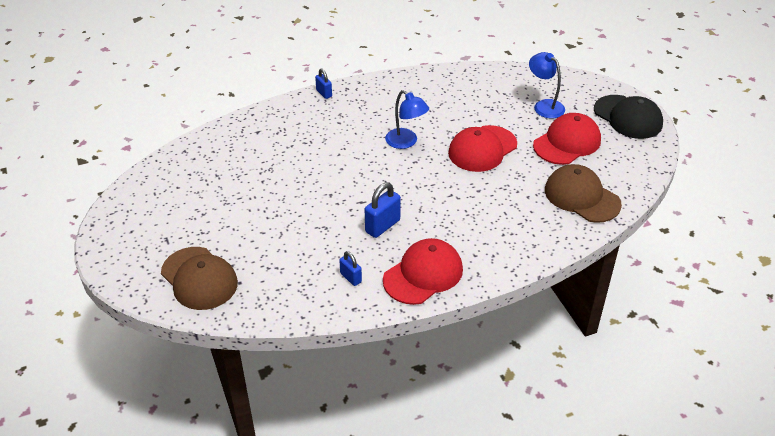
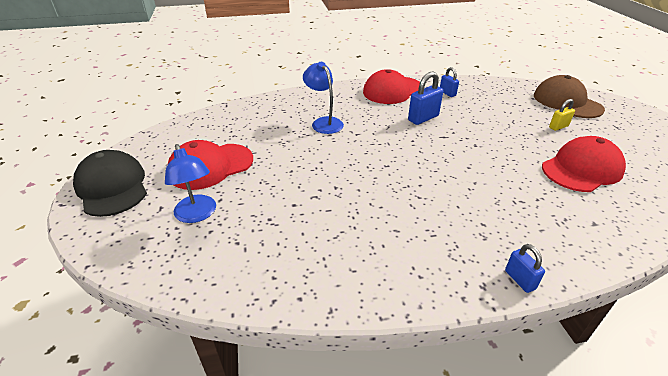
camera: 170 degrees left, 5 degrees down
blue lamp [385,90,429,149] -> blue lamp moved to [303,62,344,134]
red cap [448,125,517,172] -> red cap moved to [542,136,626,192]
brown cap [545,164,622,223] -> none
none -> yellow padlock [549,99,575,131]

